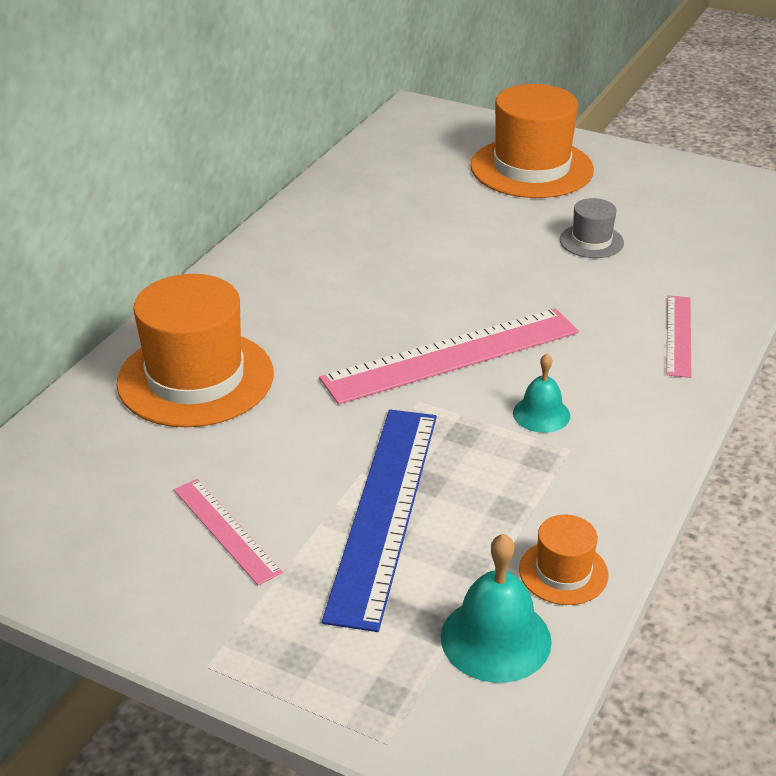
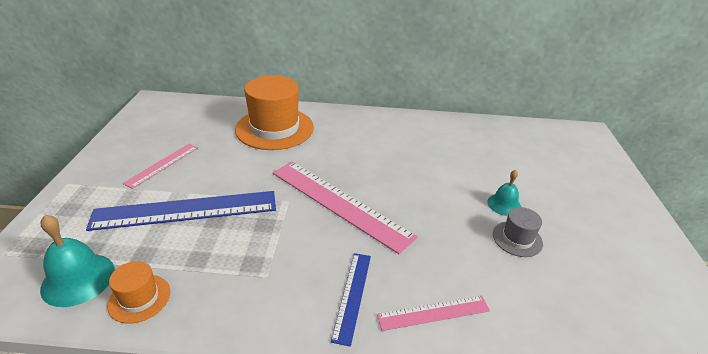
camera: 65 degrees right, 0 degrees up
orange hat [471,84,594,198] -> none
turquoise bell [513,353,570,433] -> turquoise bell moved to [487,170,521,216]
none -> blue ruler [331,253,371,347]

